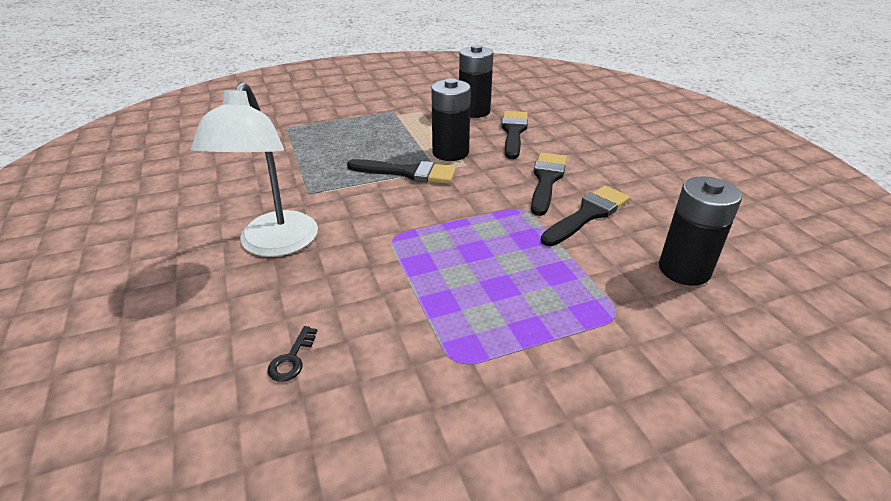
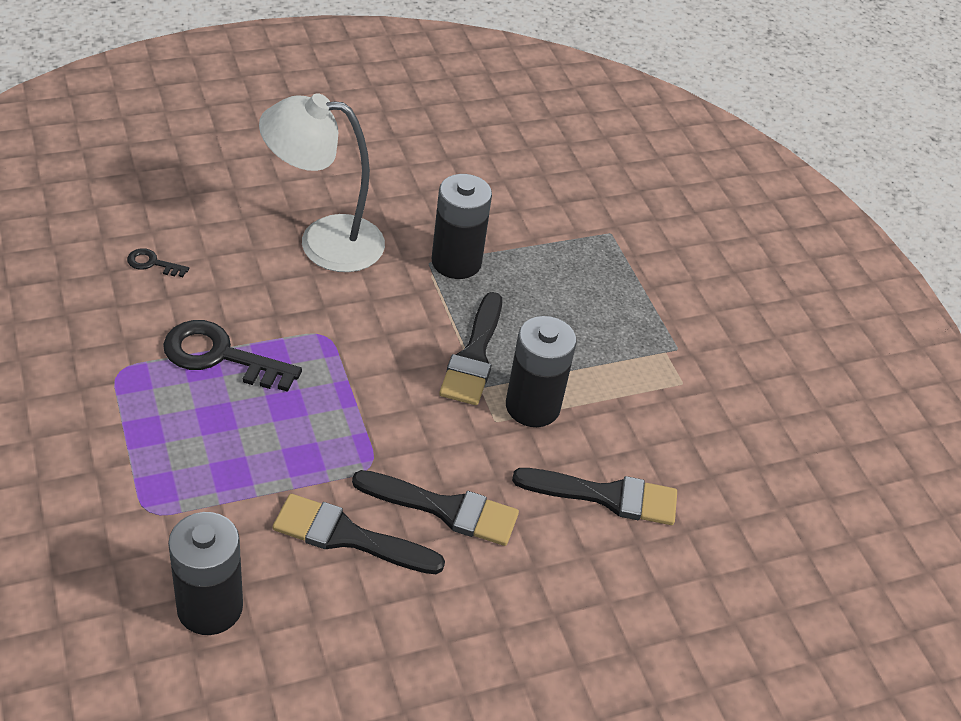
camera: 85 degrees right, 10 degrees up
black battery [459,45,493,118] -> black battery moved to [432,174,492,279]
black brush [541,185,630,246] -> black brush turned 150 degrees clockwise [273,494,445,574]
none -> black key [163,320,302,392]

